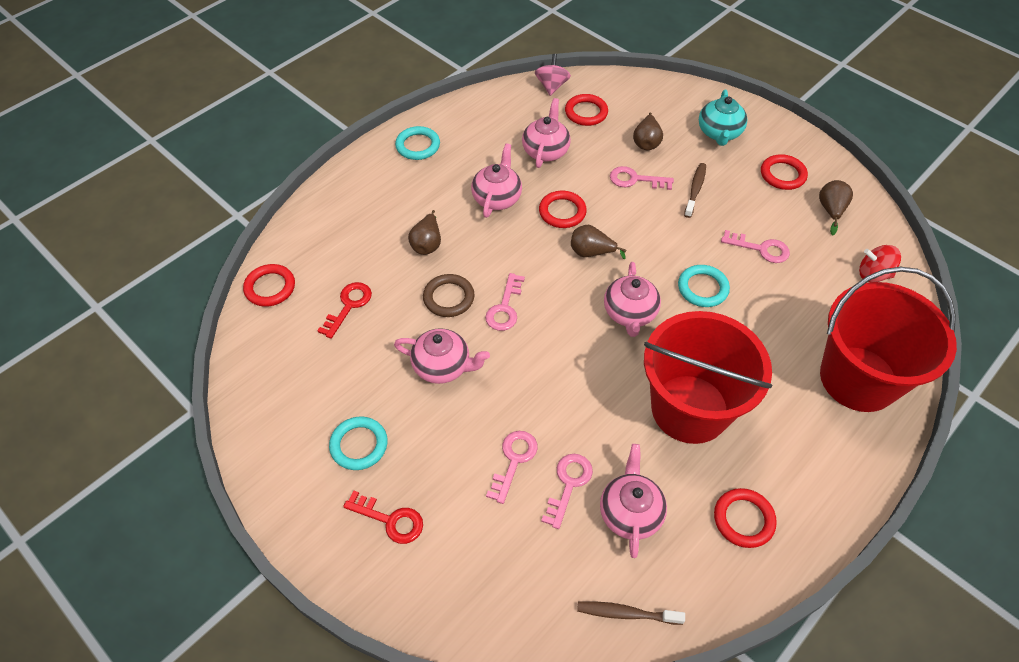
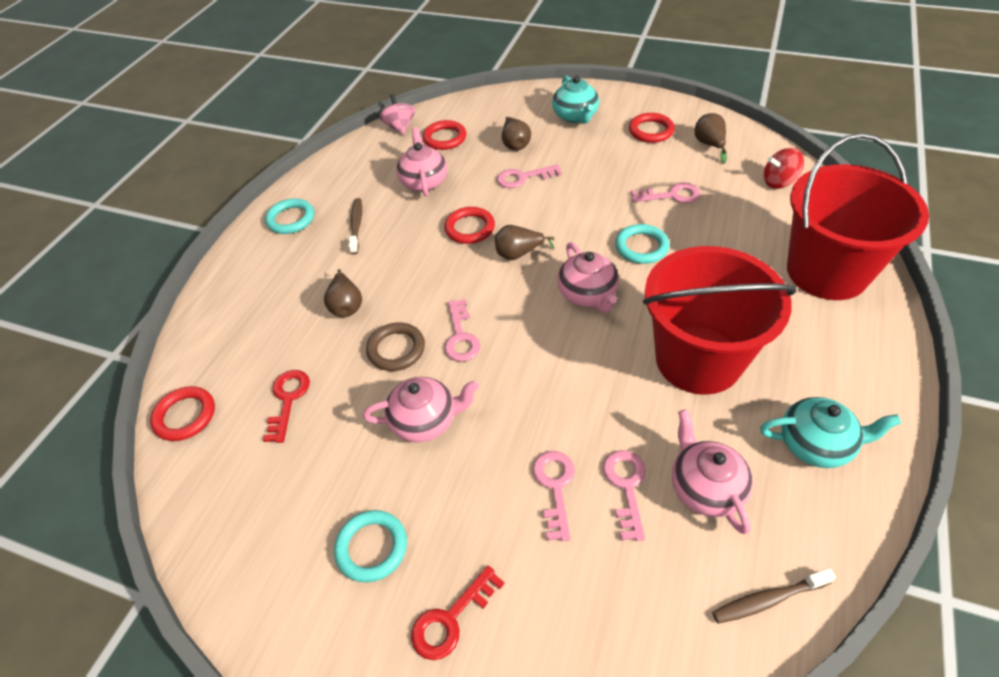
camera: 20 degrees left, 5 degrees down
red key [343,490,423,544] -> red key turned 135 degrees clockwise [411,566,505,660]
pink teapot [471,143,522,218] -> none
brown toothbrush [684,163,706,218] -> brown toothbrush moved to [349,198,362,255]
red ring [714,488,777,548] -> turquoise teapot [760,397,901,468]

